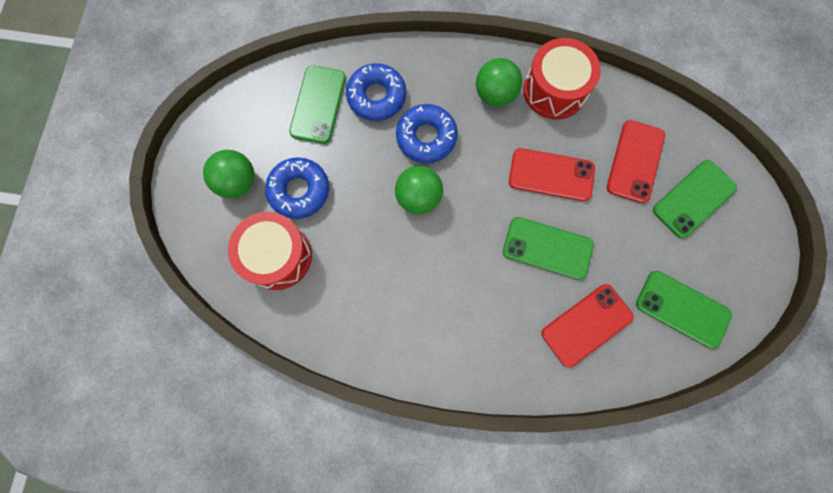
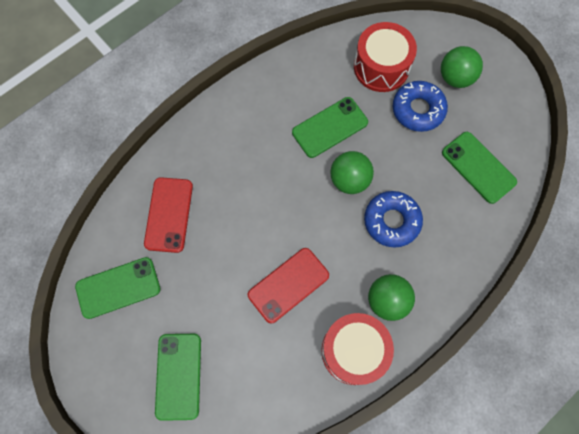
camera: 130 degrees right, 5 degrees down
blue donut [346,63,406,121] -> none
green phone [503,217,594,280] -> green phone moved to [292,97,368,158]
red phone [607,120,665,203] -> none

